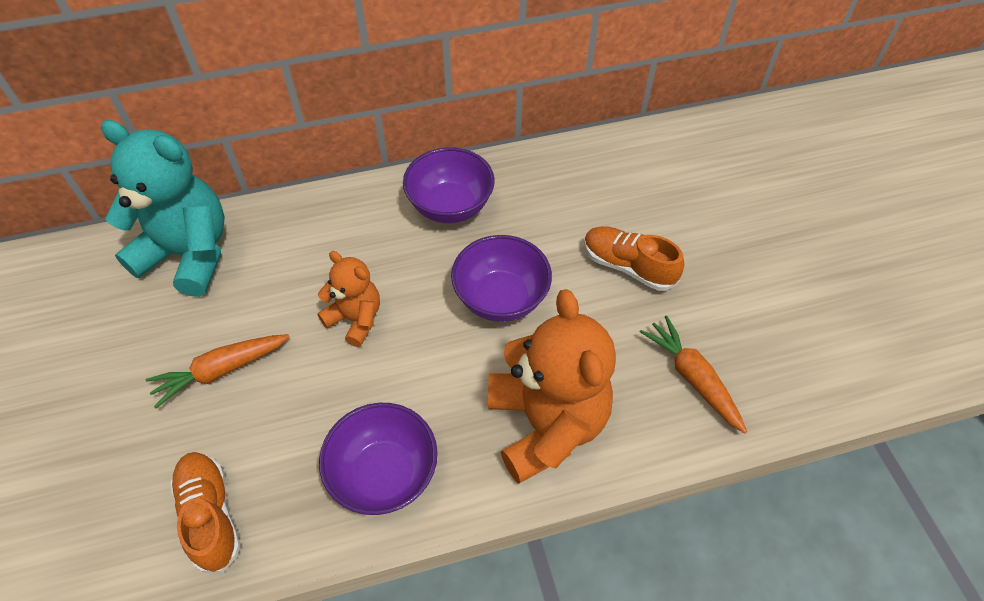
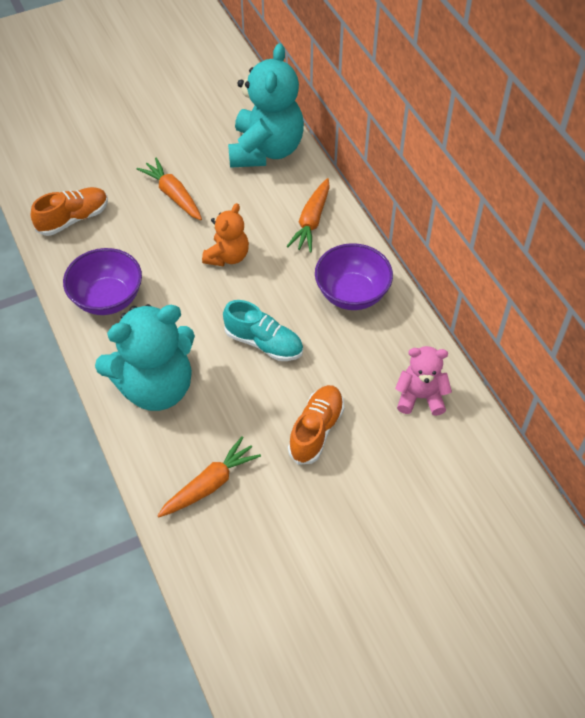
camera: 80 degrees right, 0 degrees up
purple bowl [451,235,552,322] -> turquoise shoe [223,300,303,361]
orange teddy bear [488,289,616,484] -> turquoise teddy bear [95,304,195,411]
none -> orange carrot [287,178,330,253]
none -> pink teddy bear [395,346,452,416]

